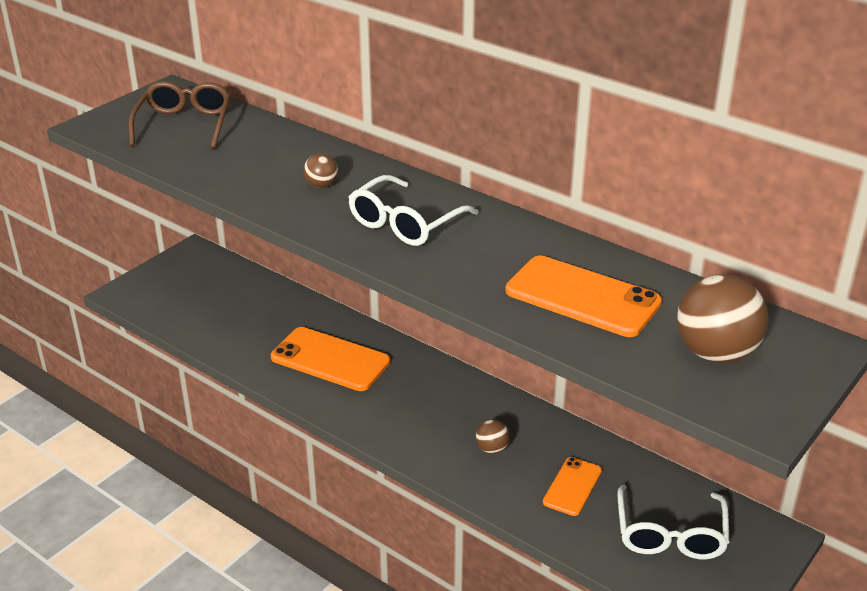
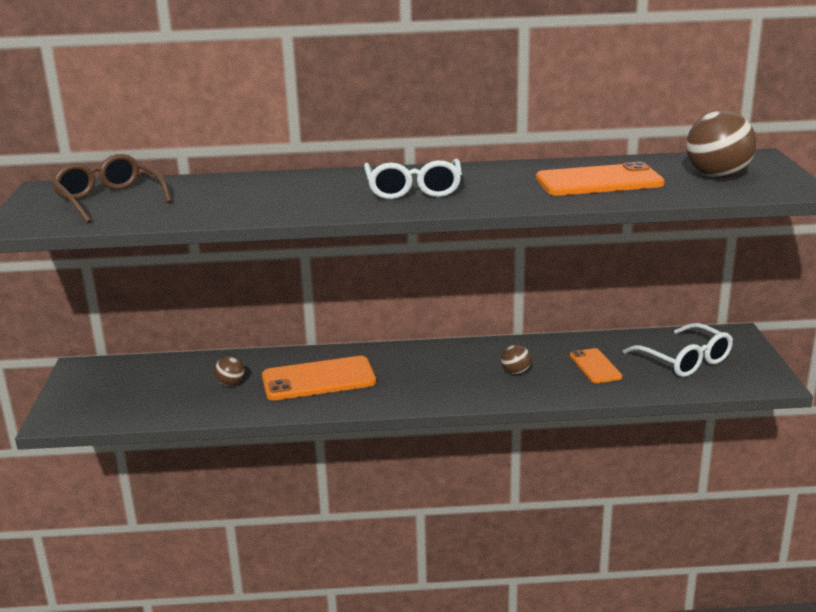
camera: 40 degrees left, 10 degrees down
brown ball [303,153,338,188] -> brown ball moved to [214,356,245,386]

